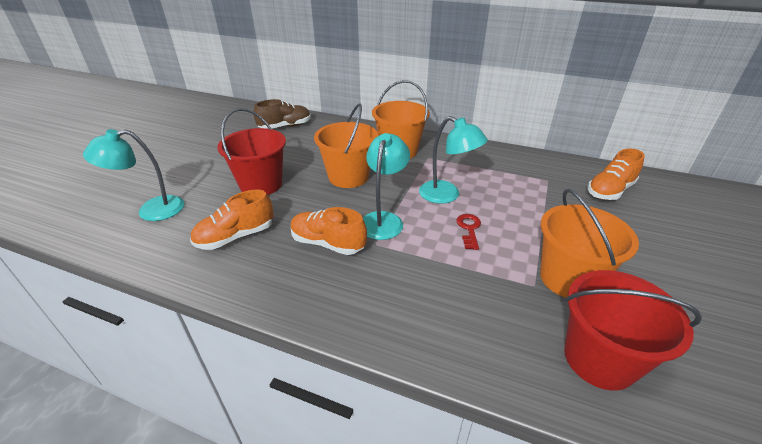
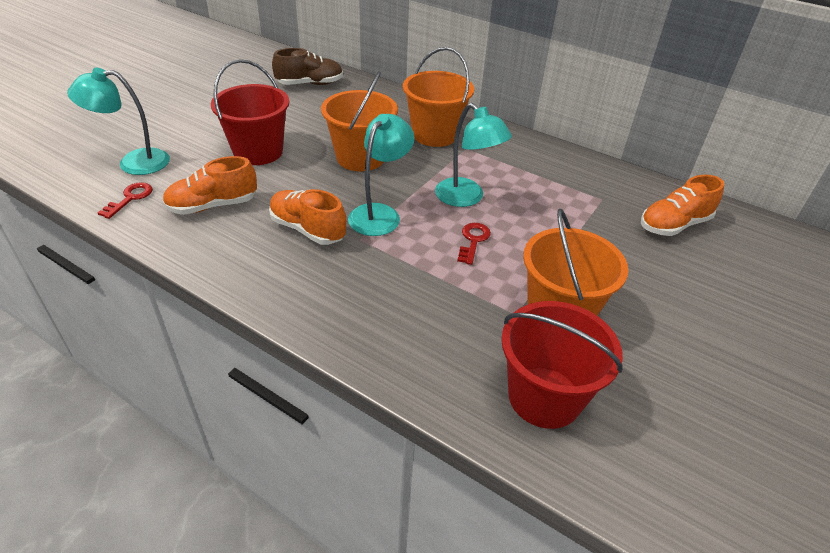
camera: 10 degrees right, 5 degrees up
none -> red key [98,182,153,219]

